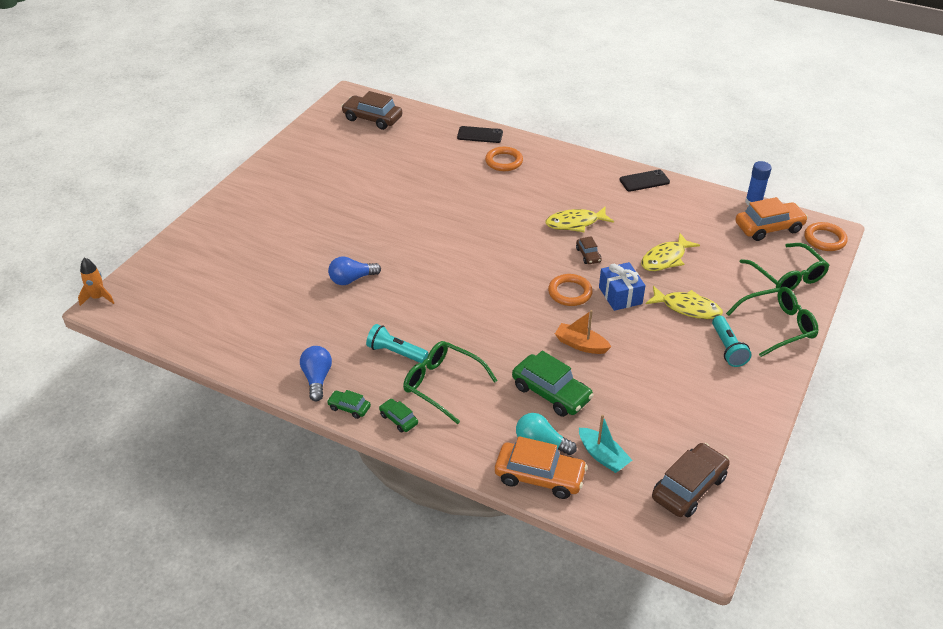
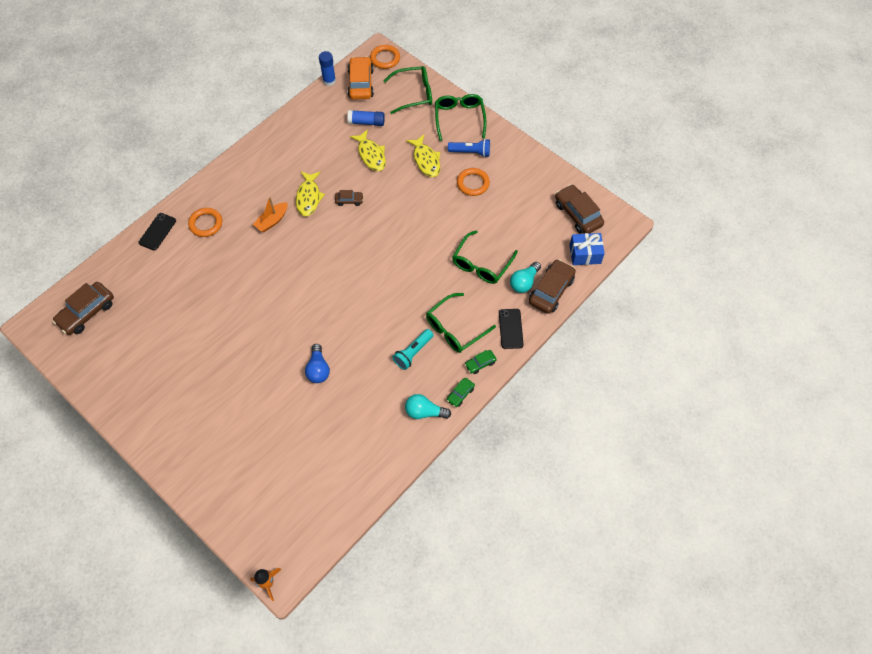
camera: 75 degrees left, 20 degrees up
blue light bulb [300,346,332,401] -> turquoise light bulb [405,394,451,419]
orange car [495,436,588,499] -> brown car [529,259,576,314]
green car [512,351,594,417] -> green glasses [452,231,518,284]
orange ring [548,274,593,306] -> orange ring moved to [457,168,490,196]
orange boat [555,310,611,354] -> orange boat moved to [253,196,288,232]
turquoise boat [579,415,632,473] -> none
blue gift [599,262,645,311] -> blue gift moved to [569,233,605,265]
black phone [619,169,670,191] -> black phone moved to [499,309,524,349]
yellow fish [646,286,723,319] -> yellow fish turned 120 degrees clockwise [406,134,440,177]
turquoise flashlight [712,316,751,367] -> blue flashlight [448,139,490,157]
none -> blue glue stick [347,110,385,126]

